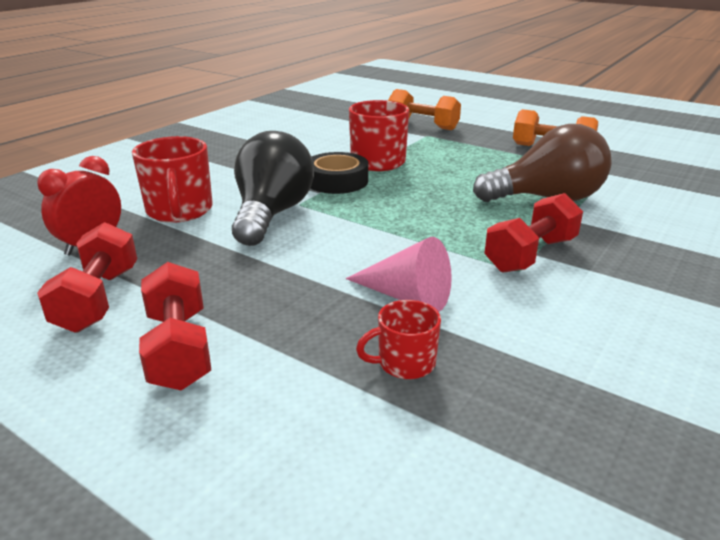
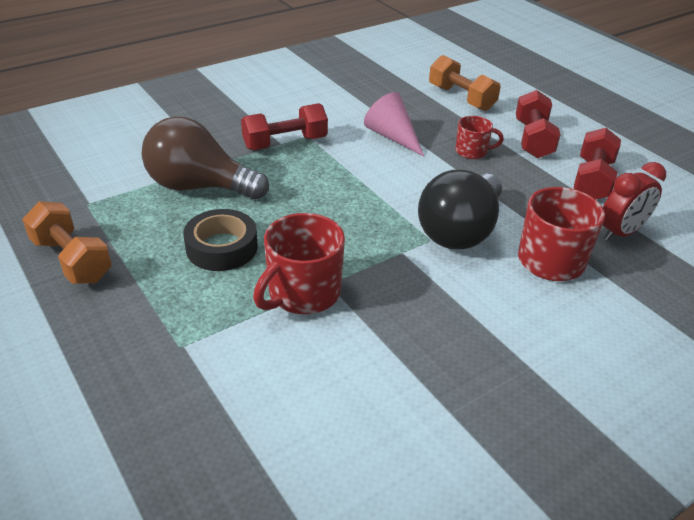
camera: 160 degrees left, 10 degrees up
black tape [311,152,368,194] -> black tape moved to [183,209,258,271]
red mug [356,300,441,379] -> red mug moved to [455,116,504,159]
orange dumbbell [388,89,461,130] -> orange dumbbell moved to [429,55,501,111]

